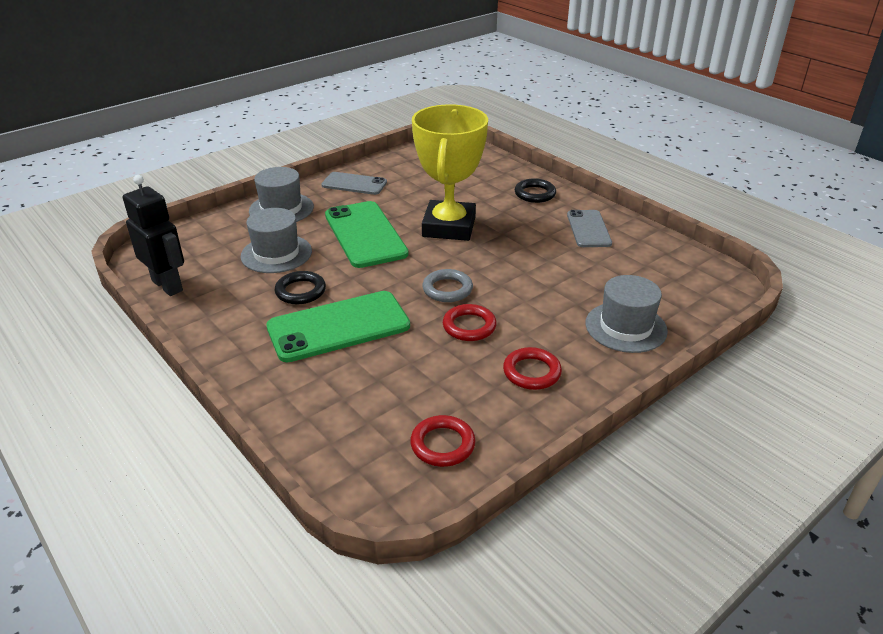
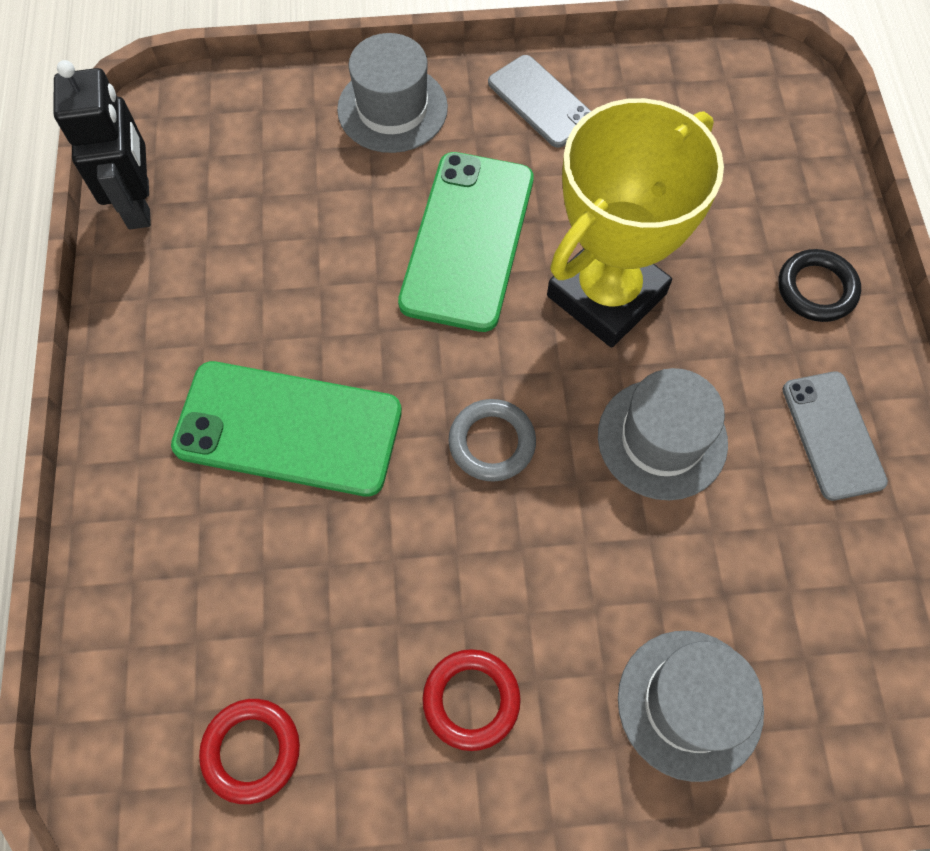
camera: 35 degrees right, 30 degrees up
grey hat [241,208,312,273] -> grey hat moved to [598,368,728,500]
black ring [275,271,326,304] -> none
red ring [443,304,497,341] -> none
grey phone [567,210,612,247] -> grey phone turned 45 degrees counterclockwise [783,371,888,501]

